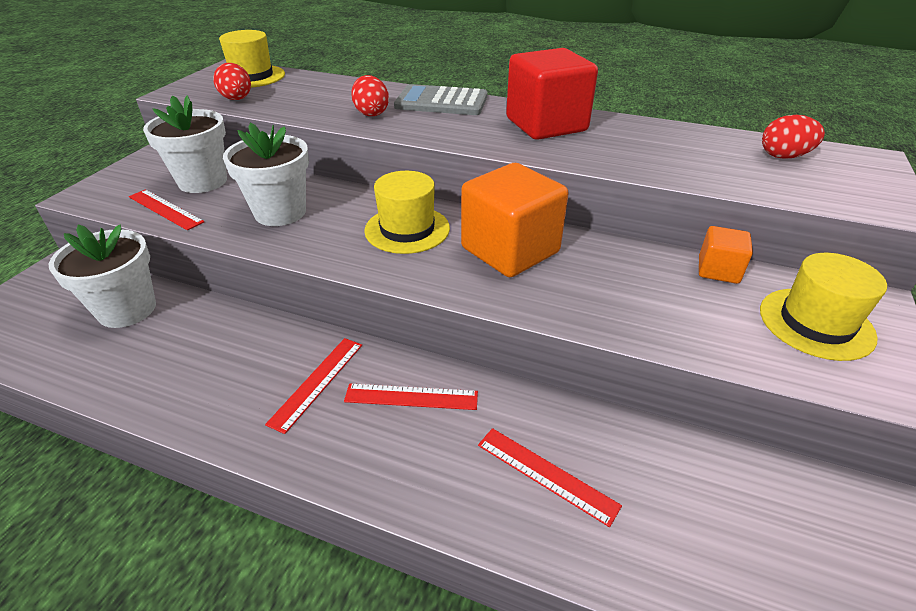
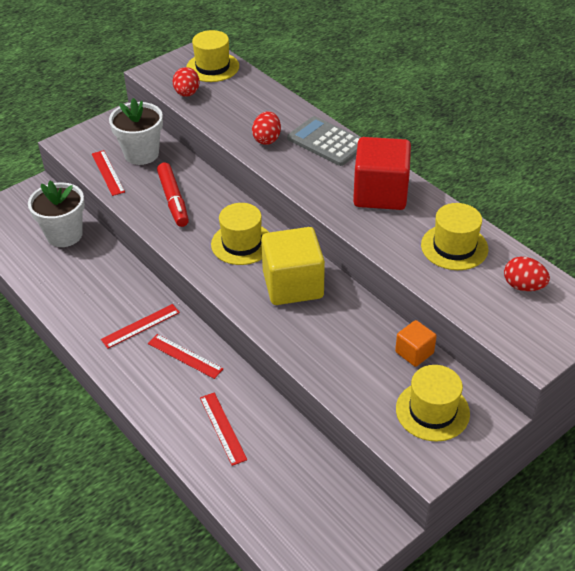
camera: 30 degrees right, 5 degrees up
white flower pot [223,122,309,226] -> red marker [157,163,189,227]
orange cube [461,163,569,277] -> yellow cube [261,227,325,305]
none -> yellow hat [421,203,488,270]

